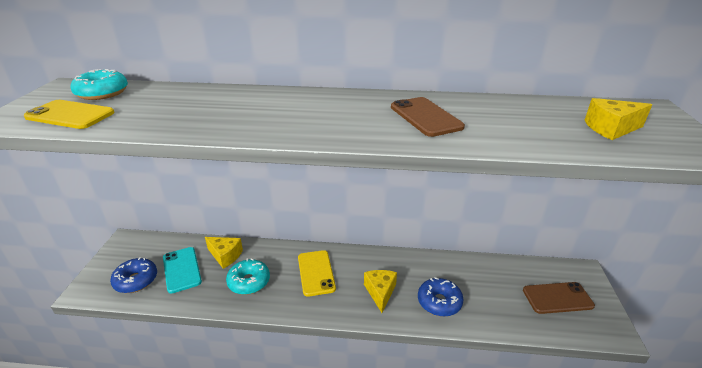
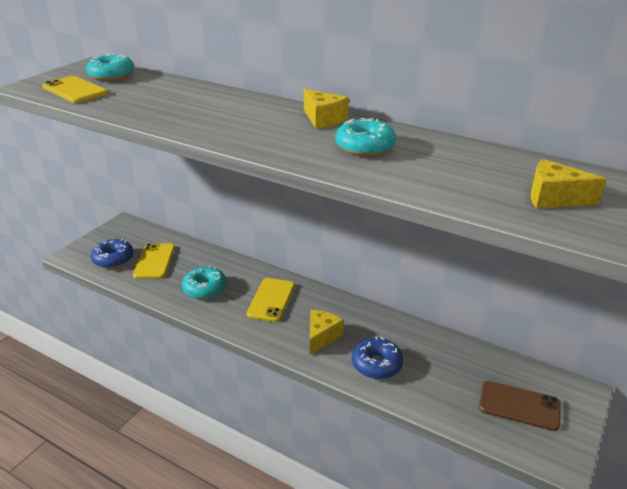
camera: 25 degrees right, 0 degrees up
turquoise phone [163,247,202,294] -> yellow phone [133,243,175,279]
yellow cheese [205,237,243,269] -> yellow cheese moved to [304,89,349,129]
brown phone [391,97,465,137] -> turquoise donut [336,118,396,157]

